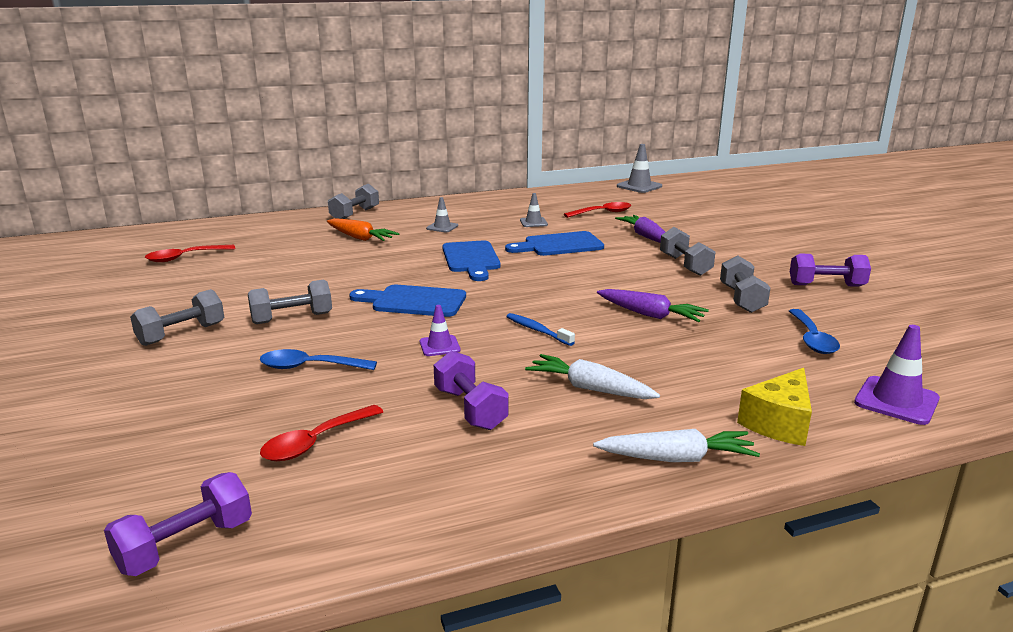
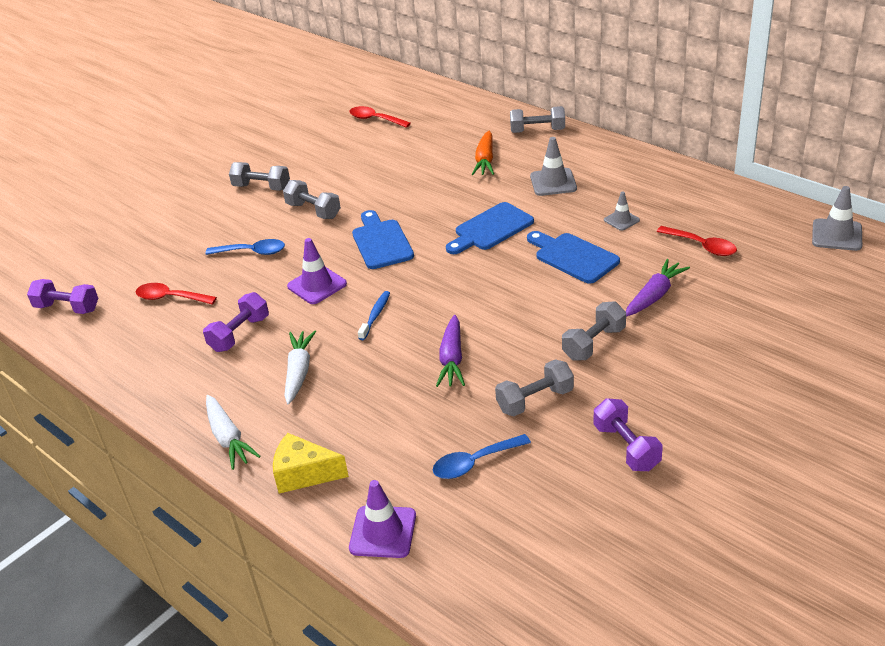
camera: 65 degrees right, 15 degrees up
blue spoon [260,349,377,370] -> blue spoon turned 120 degrees clockwise [205,239,285,255]
purple traffic cone [420,305,461,356] -> purple traffic cone [287,238,347,304], size x1.63
grey traffic cone [426,197,458,232] -> grey traffic cone [530,137,577,196], size x1.63

